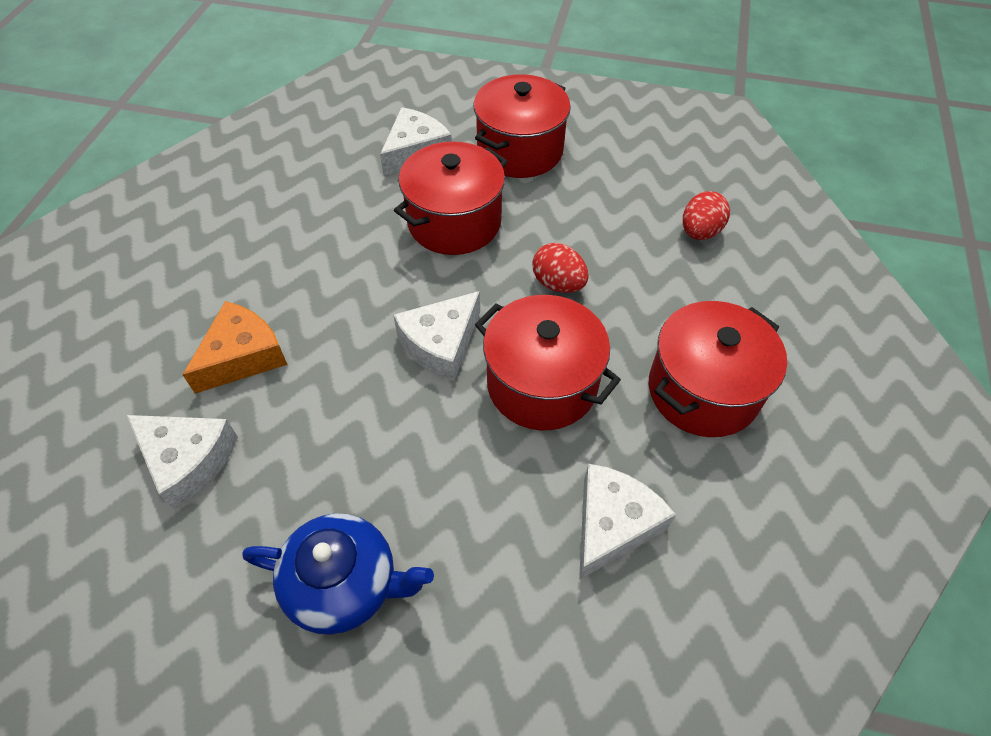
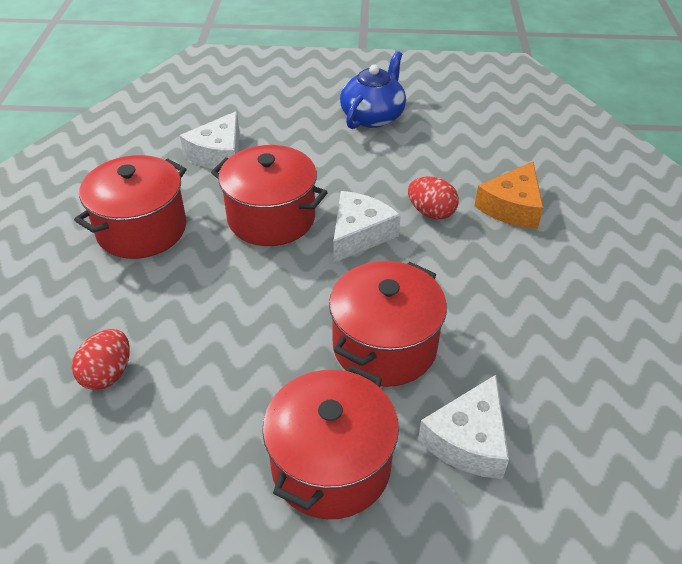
camera: 170 degrees right, 10 degrees down
white cheese [126,415,238,509] -> none
blue teapot [243,513,434,635] -> blue teapot turned 120 degrees clockwise [340,51,406,129]
red egg [532,243,589,293] -> red egg moved to [408,176,459,219]

